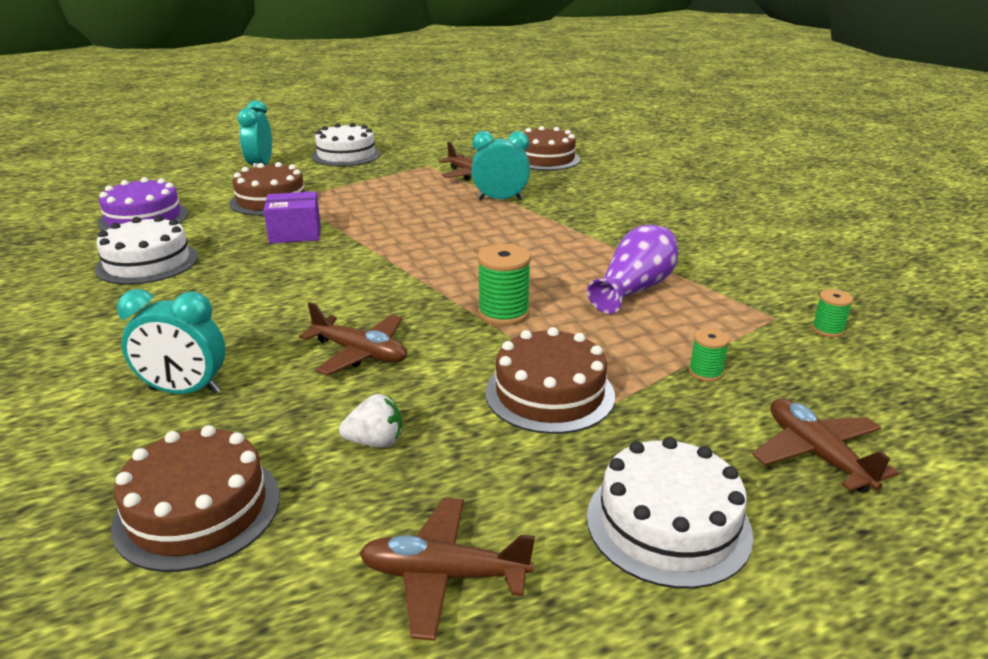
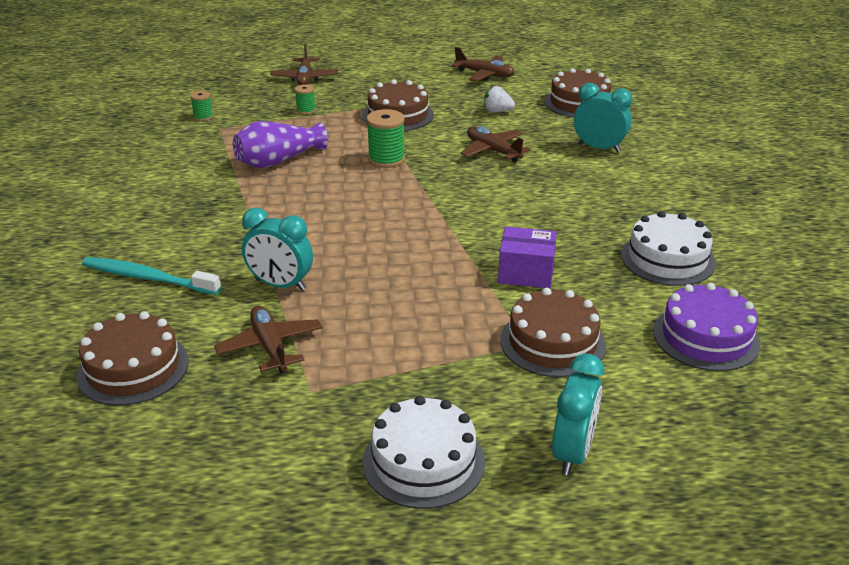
camera: 160 degrees left, 5 degrees up
white cake [587,437,753,589] -> none
none -> turquoise toothbrush [82,257,221,295]

